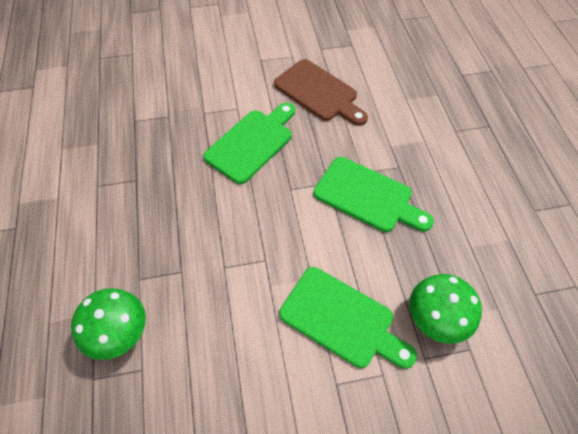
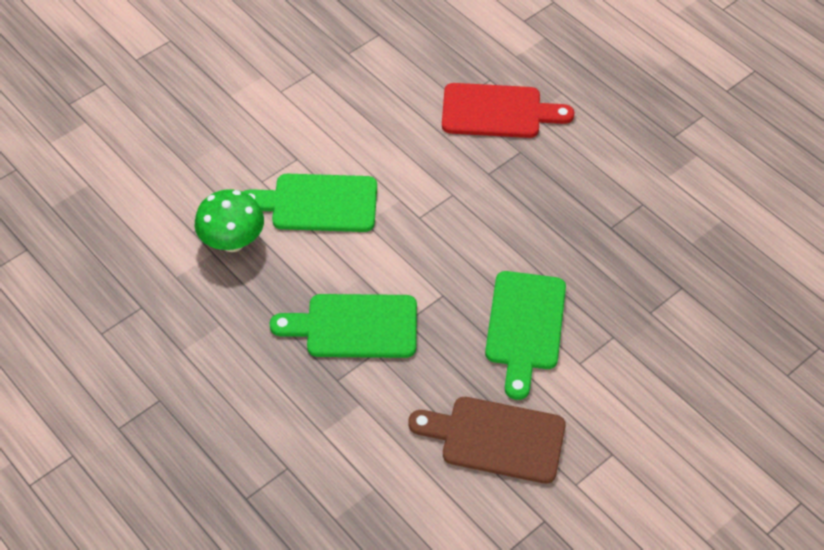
camera: 150 degrees right, 5 degrees down
green mushroom [71,288,146,360] -> red cutting board [442,83,574,138]

